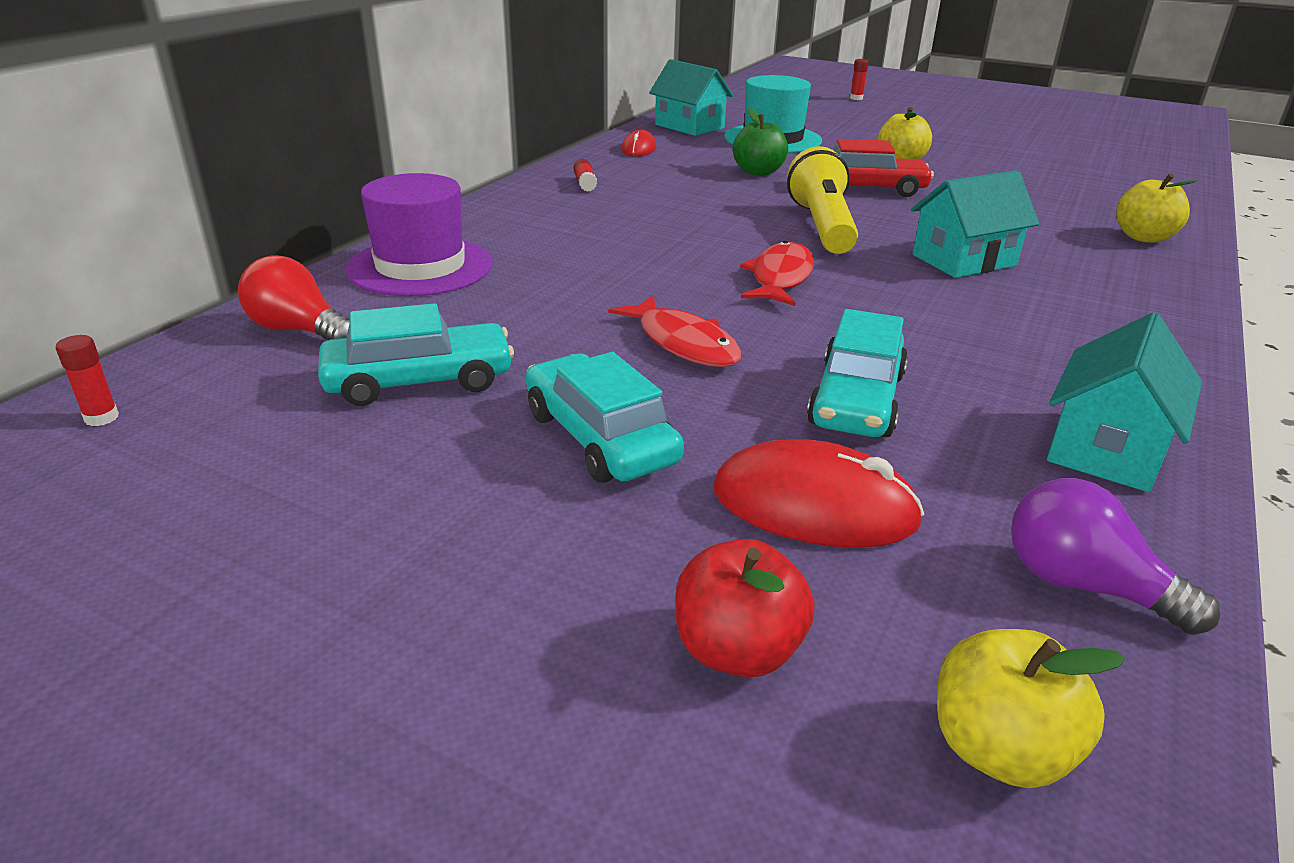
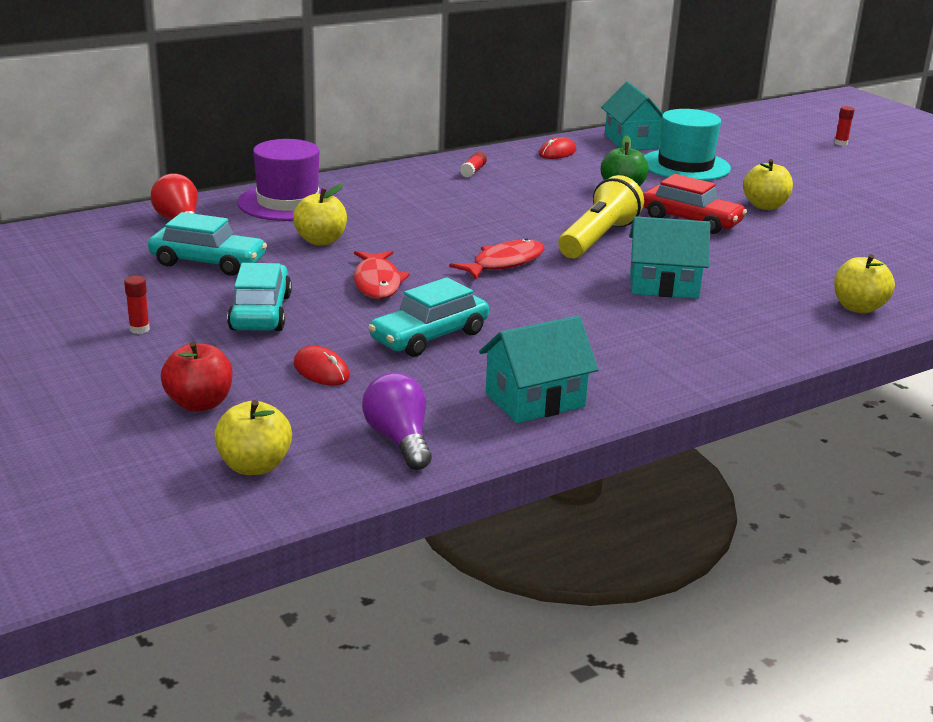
camera: 30 degrees right, 5 degrees down
red glue stick [56,335,119,426] -> red glue stick moved to [124,276,150,334]
red mouse [714,439,924,548] -> red mouse [294,346,350,386], size x0.58
none -> yellow apple [293,184,347,246]

